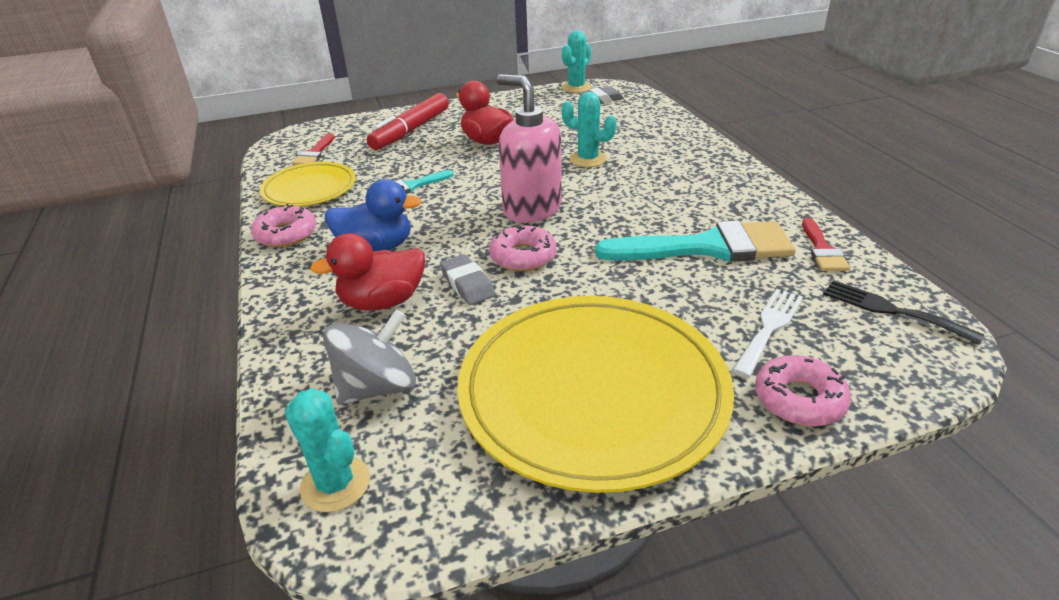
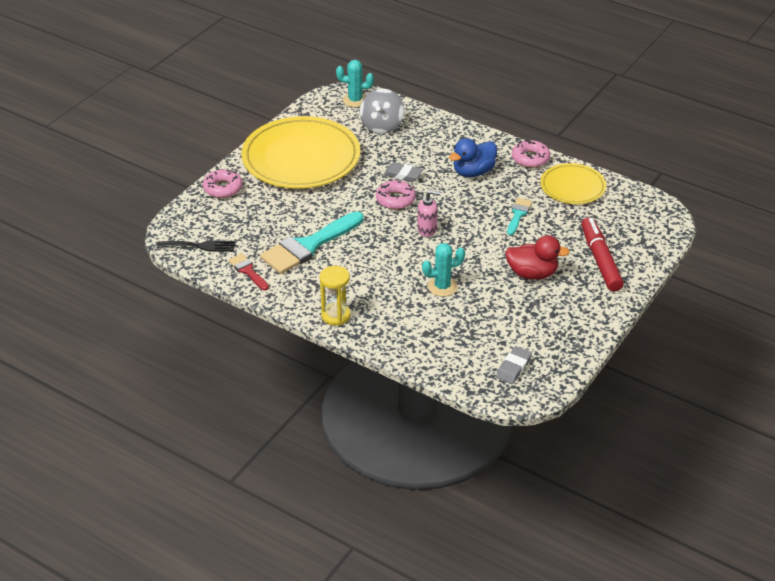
camera: 140 degrees right, 5 degrees up
red brush [291,133,335,165] -> none
red duck [310,233,425,310] -> none
pink soap dispenser [496,74,562,223] -> pink soap dispenser [417,190,442,237], size x0.55
turquoise cactus [561,31,592,93] -> none
white fork [733,289,803,378] -> none
none -> yellow hourglass [320,266,351,326]

